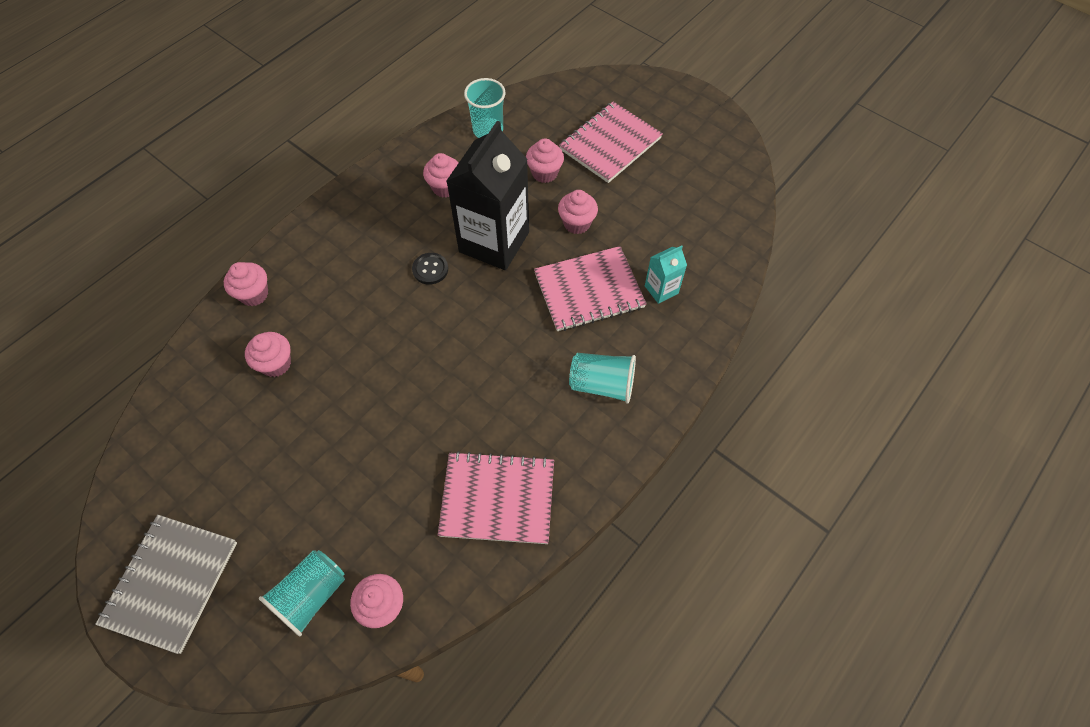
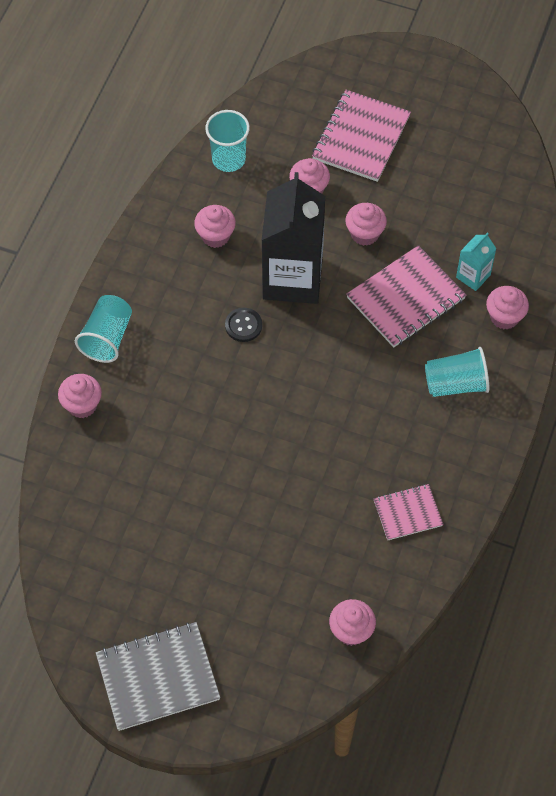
camera: 20 degrees left, 0 degrees up
grey notebook [95,515,237,654] -> grey notebook turned 75 degrees clockwise [96,622,220,731]
pink cupcake [245,332,291,377] -> pink cupcake moved to [486,286,529,330]
turquoise cup [259,550,345,637] -> turquoise cup moved to [75,295,132,363]
pink notebook [438,451,554,544] -> pink notebook [374,484,443,540], size x0.58

